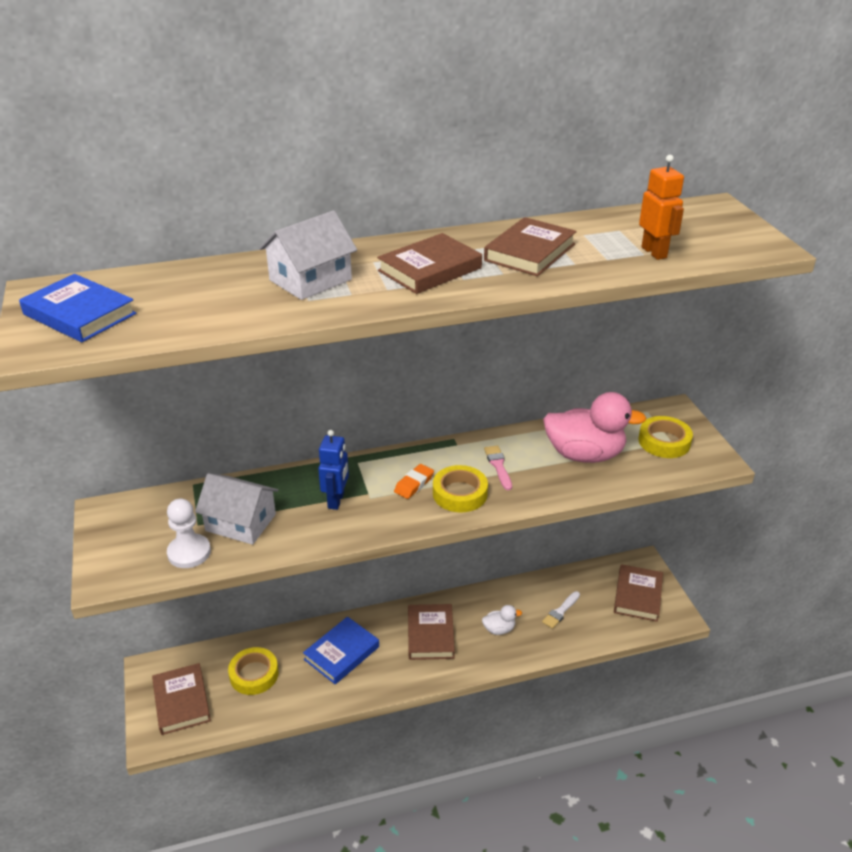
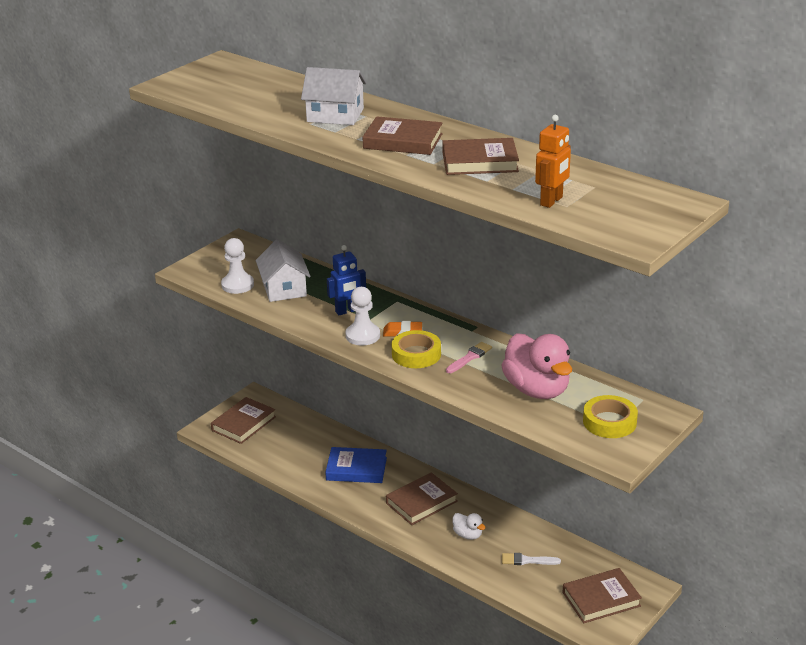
camera: 55 degrees right, 5 degrees down
blue book [19,274,136,342] -> none
yellow tape [228,647,279,695] -> none
none -> white pawn [345,287,380,345]

